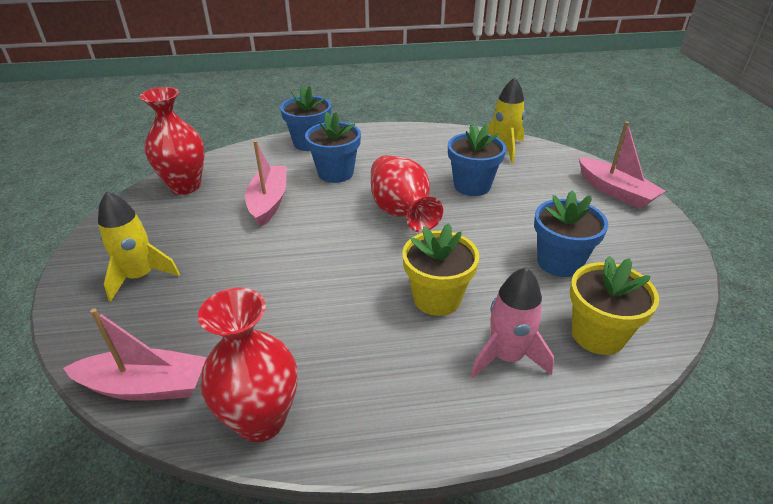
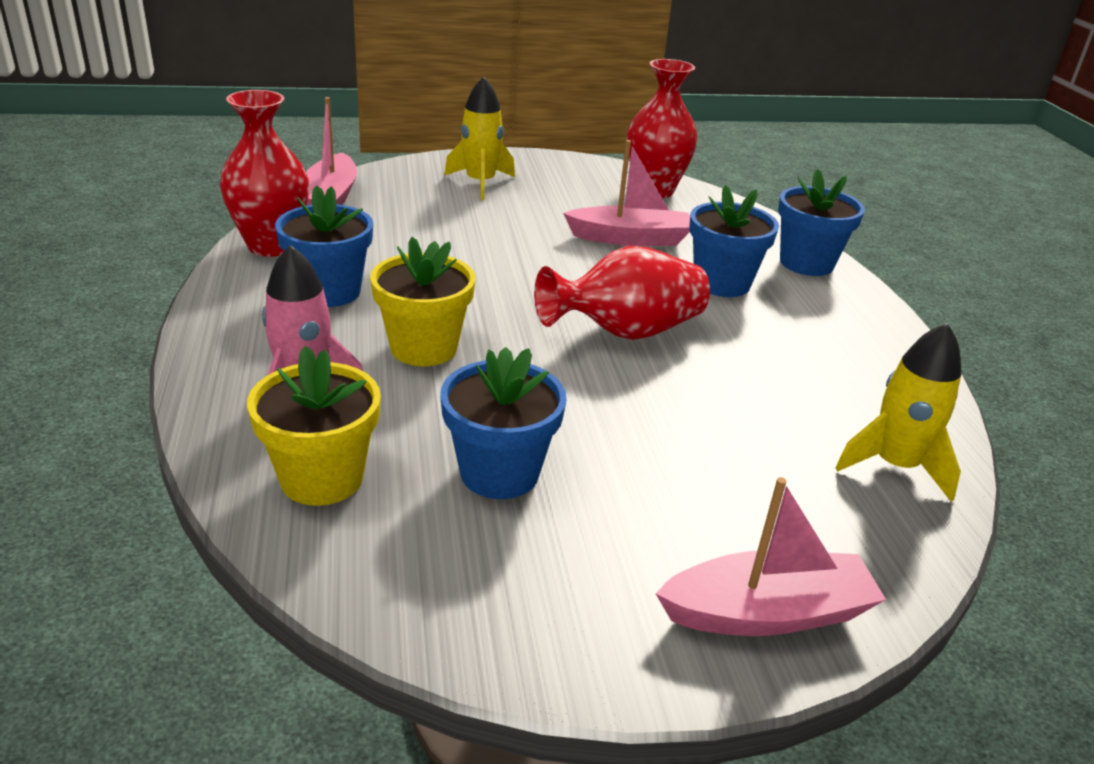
camera: 85 degrees right, 5 degrees down
blue flower pot [448,124,506,196] -> blue flower pot moved to [275,185,373,307]
pink boat [579,121,665,209] -> pink boat turned 150 degrees counterclockwise [655,477,886,636]

